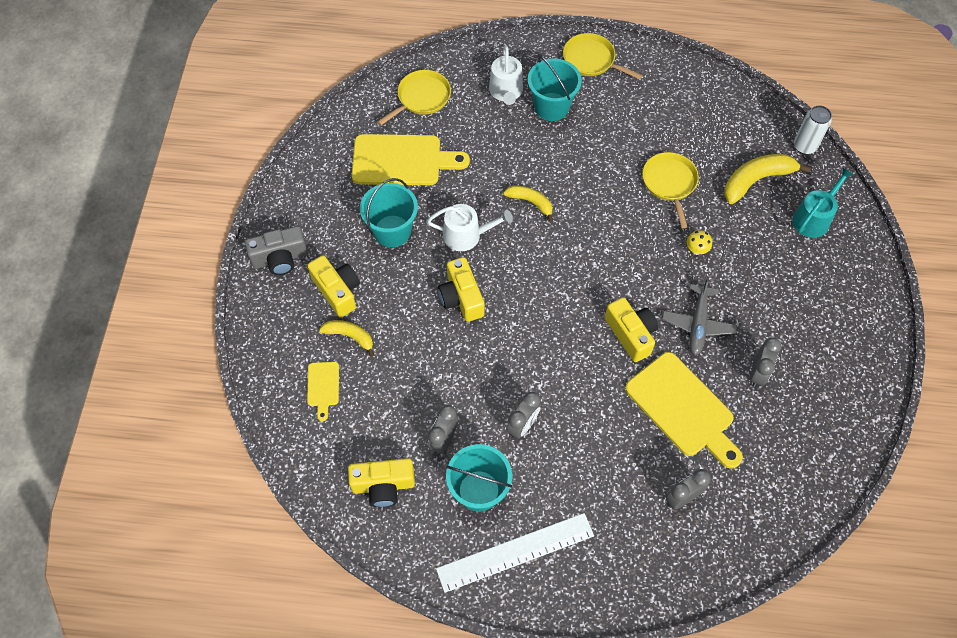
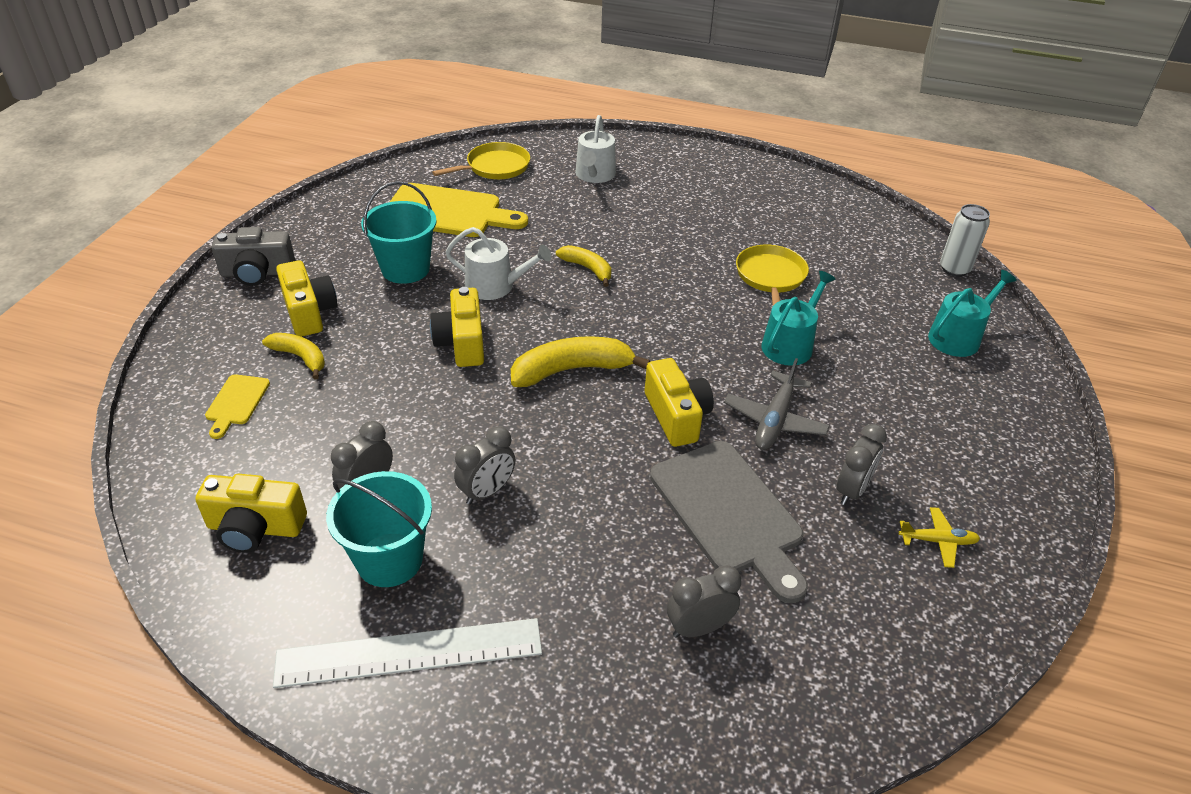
camera: 10 degrees right, 20 degrees down
turquoise bucket [528,56,582,121] -> none
yellow pan [563,33,643,79] -> none
yellow cutting board [625,352,743,469] -> grey cutting board [650,441,808,603]
yellow mushroom [687,230,712,255] -> turquoise watering can [761,271,836,366]
yellow banana [724,154,811,204] -> yellow banana moved to [511,336,650,387]
none -> yellow plane [899,507,980,568]

